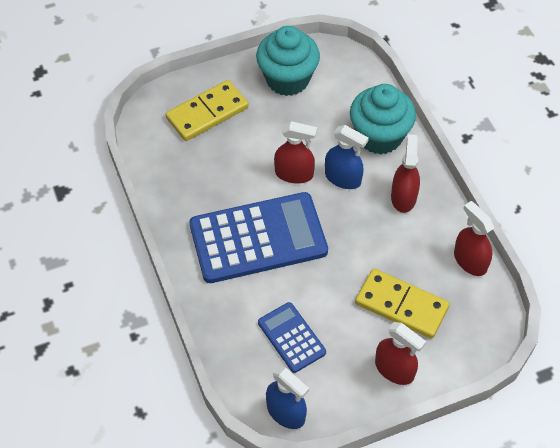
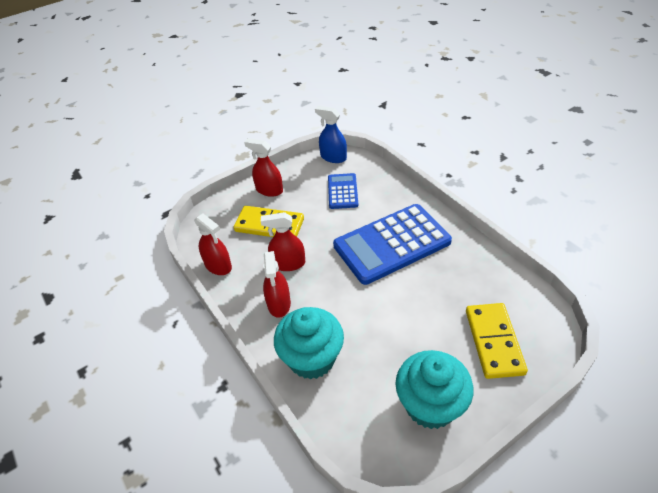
camera: 170 degrees right, 10 degrees down
yellow domino [165,80,249,141] -> yellow domino turned 45 degrees counterclockwise [466,303,528,379]
blue calculator [258,302,326,373] -> blue calculator turned 135 degrees counterclockwise [328,173,358,209]
red spray bottle [274,121,317,184] -> red spray bottle moved to [261,212,305,271]
blue spray bottle [325,125,369,189] -> none

